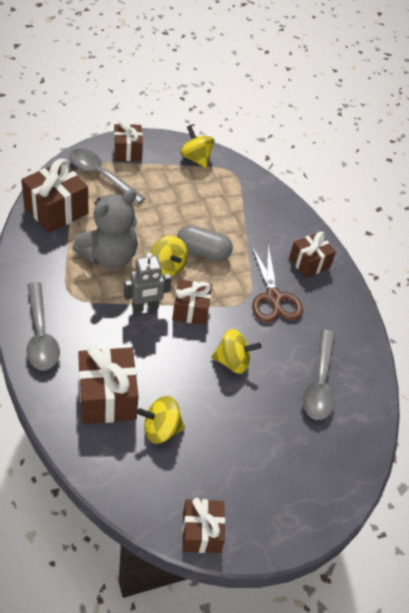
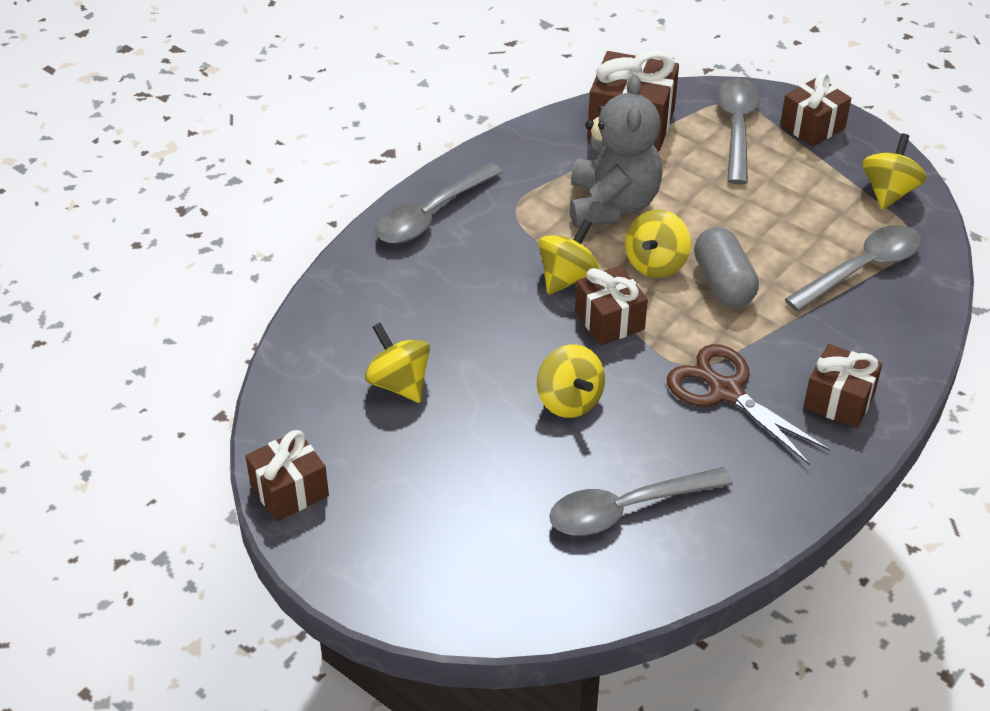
camera: 65 degrees right, 5 degrees down
grey teddy bear [72,190,138,268] -> grey teddy bear turned 105 degrees counterclockwise [570,75,662,228]
brown gift [78,345,138,424] -> none
grey robot [124,253,172,313] -> yellow spinning top [538,219,600,295]
brown scissors [252,246,303,323] -> brown scissors turned 90 degrees clockwise [667,344,830,465]
none -> grey spoon [785,225,922,312]

